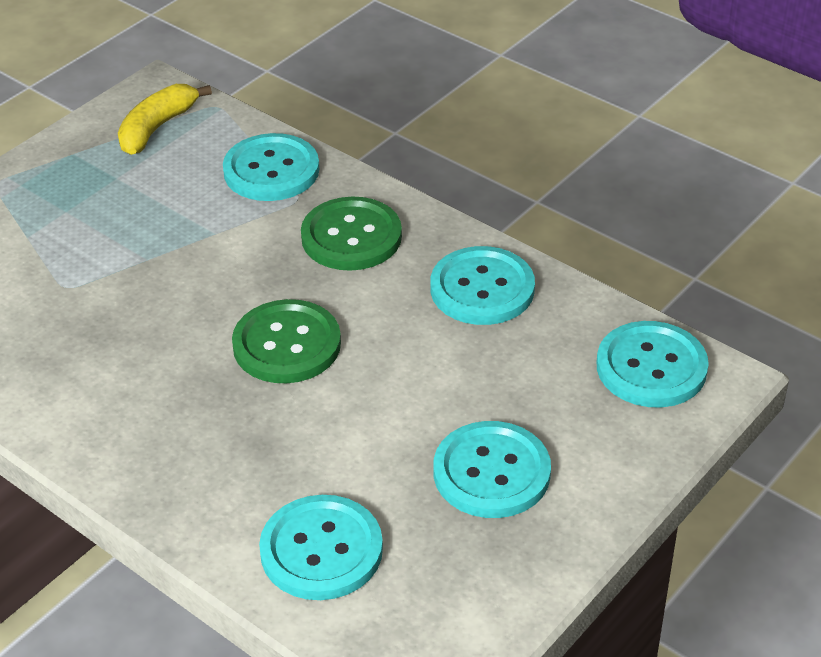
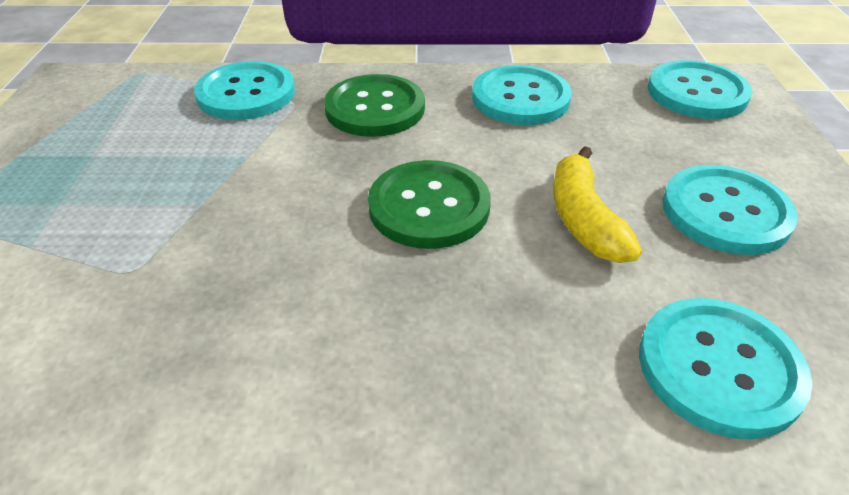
camera: 40 degrees left, 0 degrees up
yellow banana [118,84,212,155] -> yellow banana moved to [553,146,642,263]

